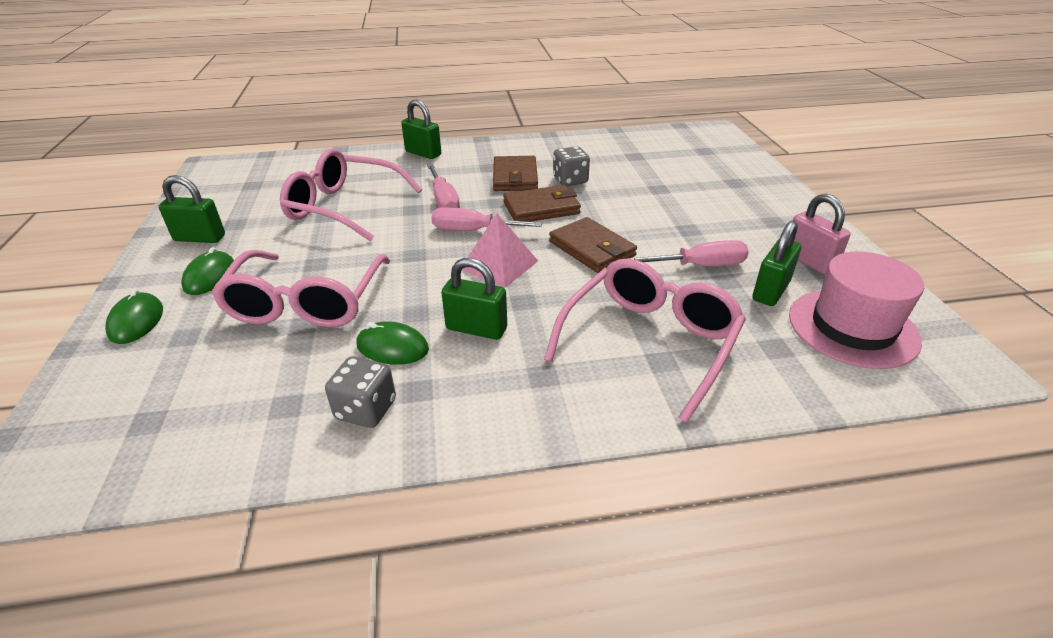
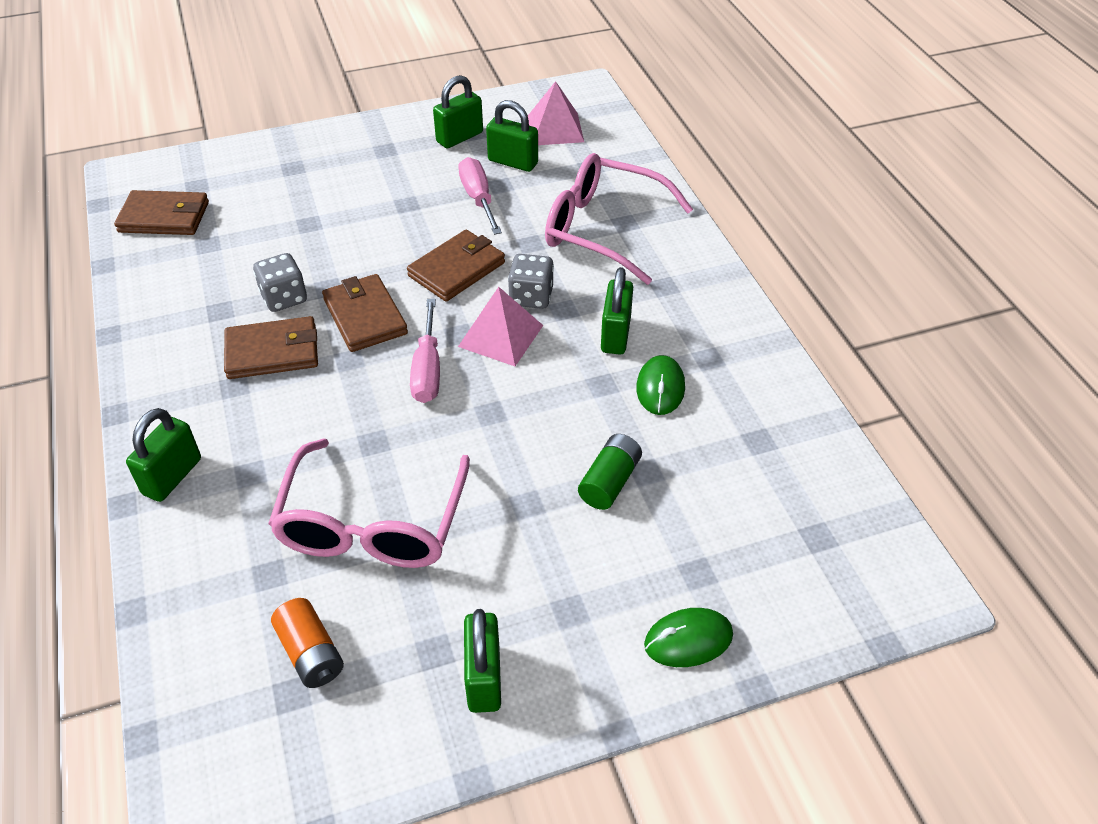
camera: 100 degrees left, 10 degrees up
green mouse [181,247,234,295] -> none
pink glasses [211,250,390,327] -> green battery [578,434,642,510]
grey dice [325,356,396,428] -> grey dice moved to [508,254,554,309]
pink screwdriver [427,164,460,208] -> none
pink hat [789,252,924,369] -> pink pyramid [528,81,584,145]
pink padlock [793,194,851,274] -> green padlock [433,75,483,148]
none -> brown wallet [114,190,209,235]
none -> orange battery [271,598,344,688]

